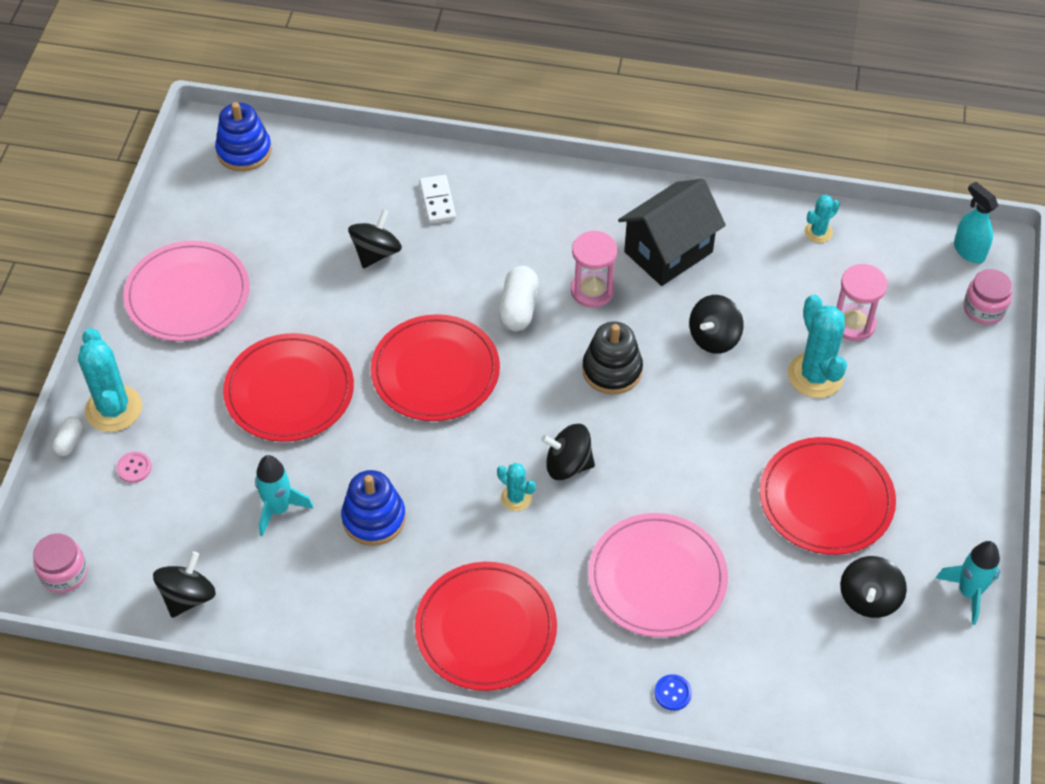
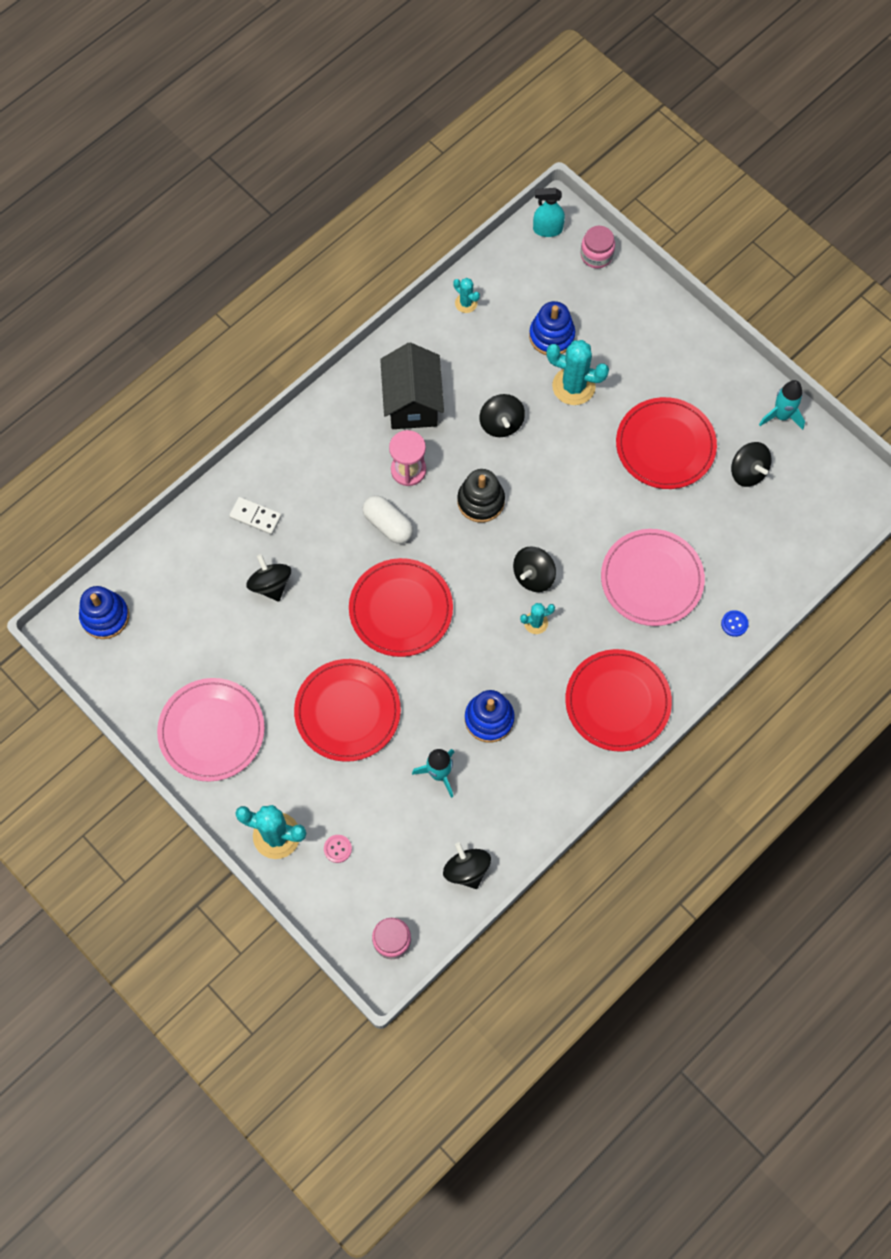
camera: 55 degrees left, 15 degrees up
white capsule [52,416,83,456] -> none
turquoise cactus [804,195,840,243] -> turquoise cactus turned 45 degrees counterclockwise [453,278,480,313]
pink hourglass [837,264,888,341] -> blue stacking toy [529,301,575,355]

